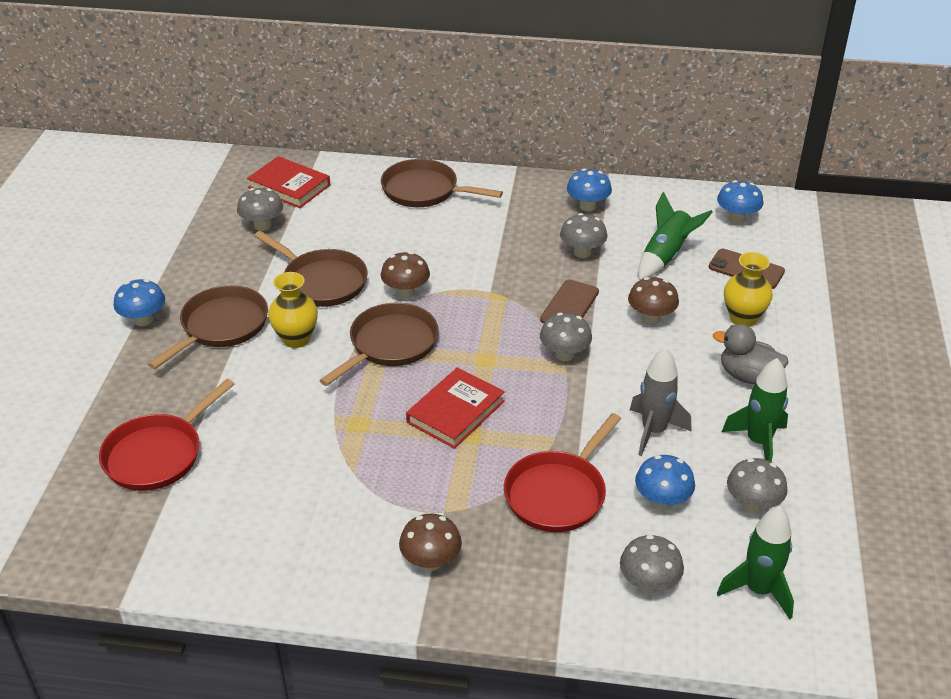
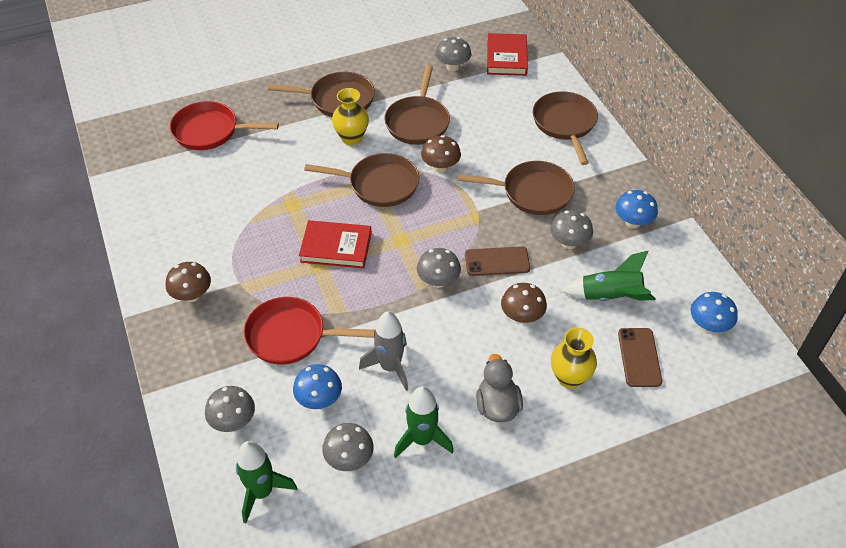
camera: 60 degrees right, 10 degrees up
blue mushroom [114,279,165,326] -> none
none -> brown pan [458,161,575,215]

